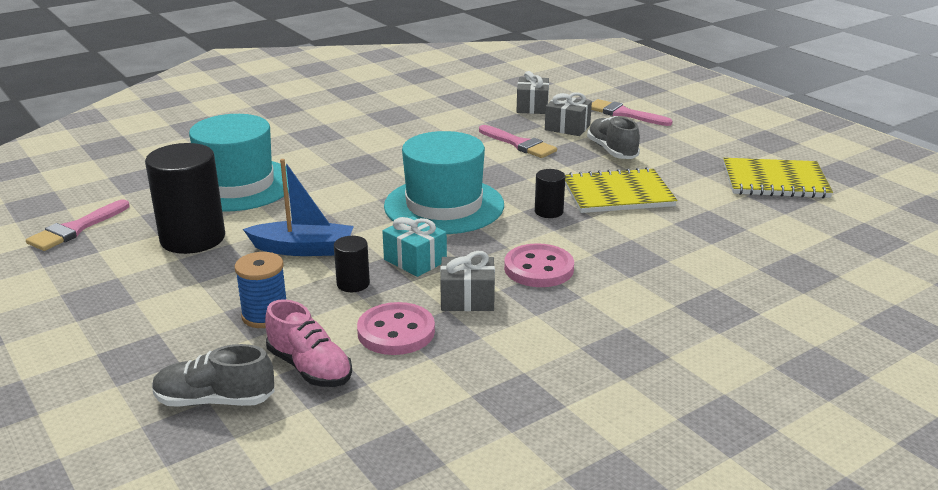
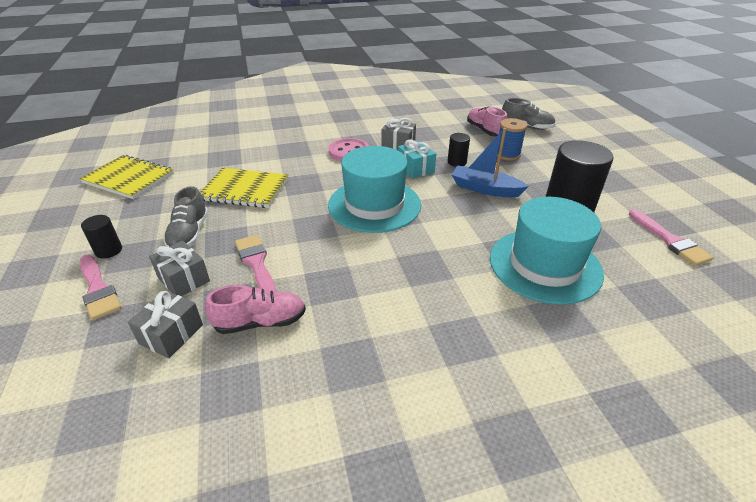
camera: 160 degrees left, 10 degrees up
pink brush [26,199,129,251] -> pink brush turned 105 degrees clockwise [629,209,714,266]
pink button [357,302,435,355] -> none
black cylinder [535,169,565,218] -> black cylinder moved to [81,215,122,259]
none -> pink shoe [205,285,306,334]

